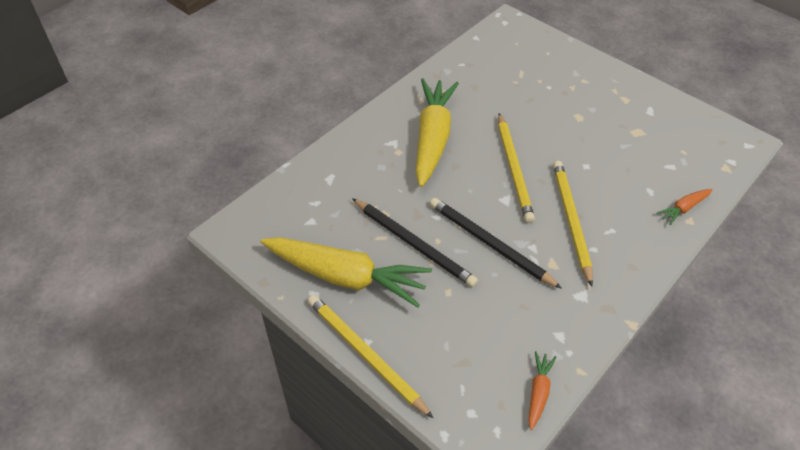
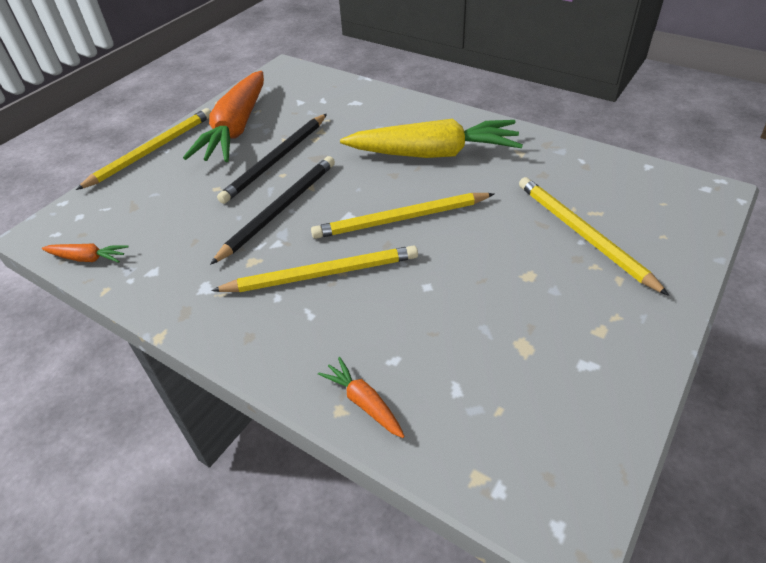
camera: 85 degrees right, 5 degrees down
yellow carrot [261,237,432,308] -> orange carrot [183,71,264,162]
none -> yellow pencil [519,177,669,296]

